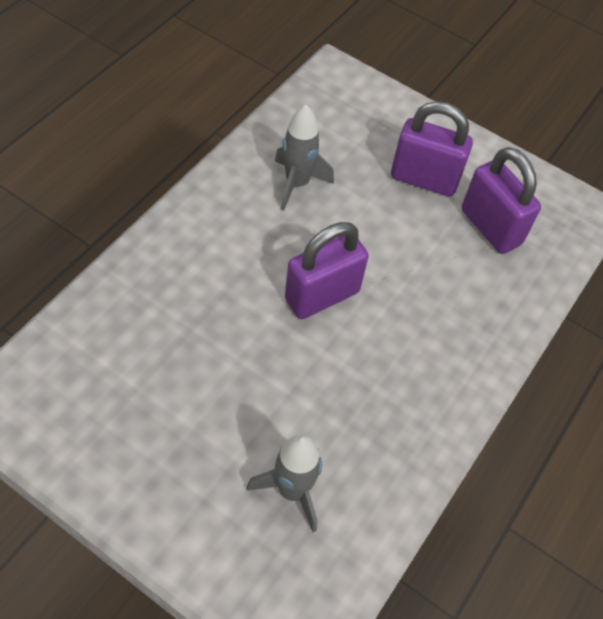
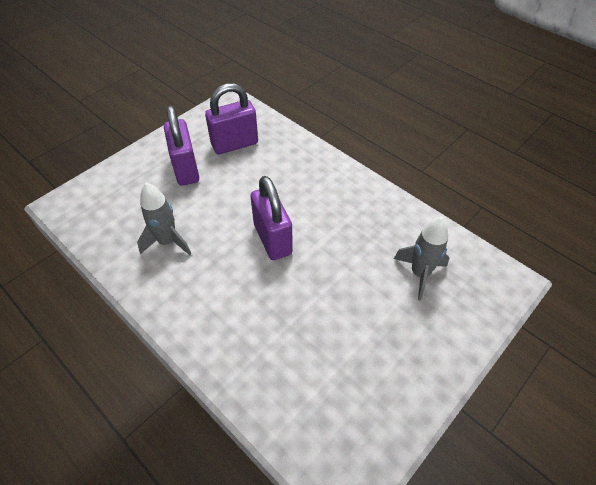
camera: 75 degrees left, 5 degrees down
purple padlock [391,101,473,196] -> purple padlock turned 45 degrees counterclockwise [164,106,199,186]

